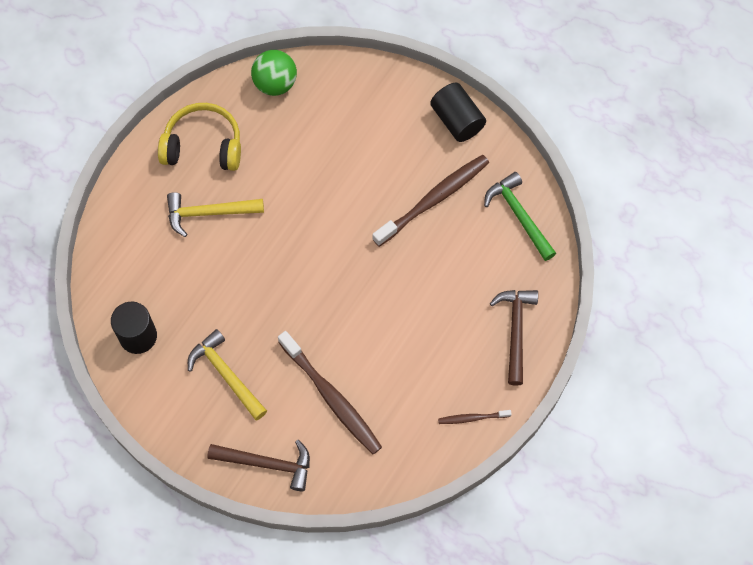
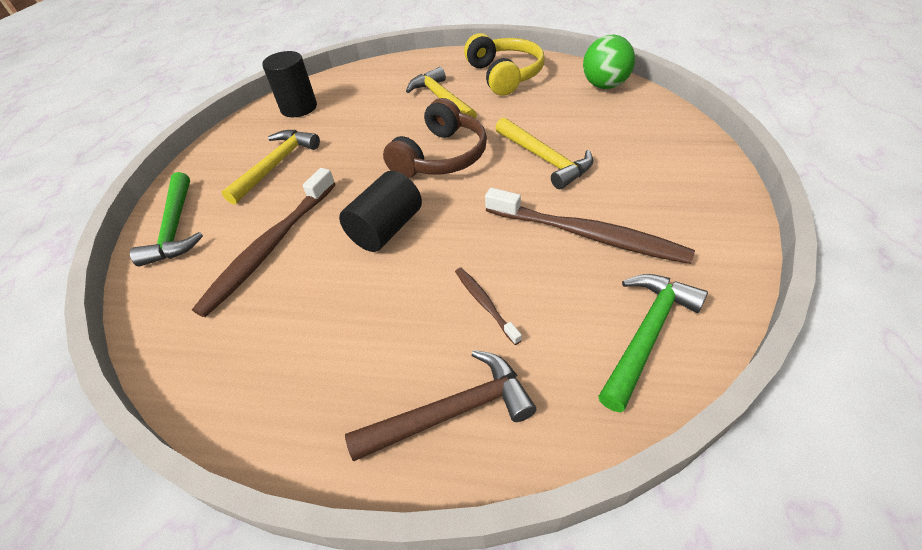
camera: 70 degrees right, 20 degrees down
brown hammer [207,440,310,491] -> green hammer [130,172,203,267]
black cylinder [430,82,486,142] -> black cylinder moved to [339,171,422,252]
brown toothbrush [438,410,512,424] -> brown toothbrush moved to [455,268,522,345]
none -> brown headphones [383,98,487,178]
none -> yellow hammer [495,117,593,189]

